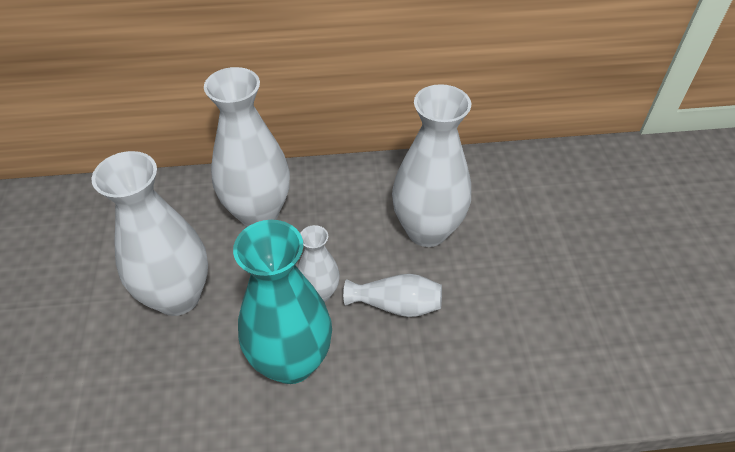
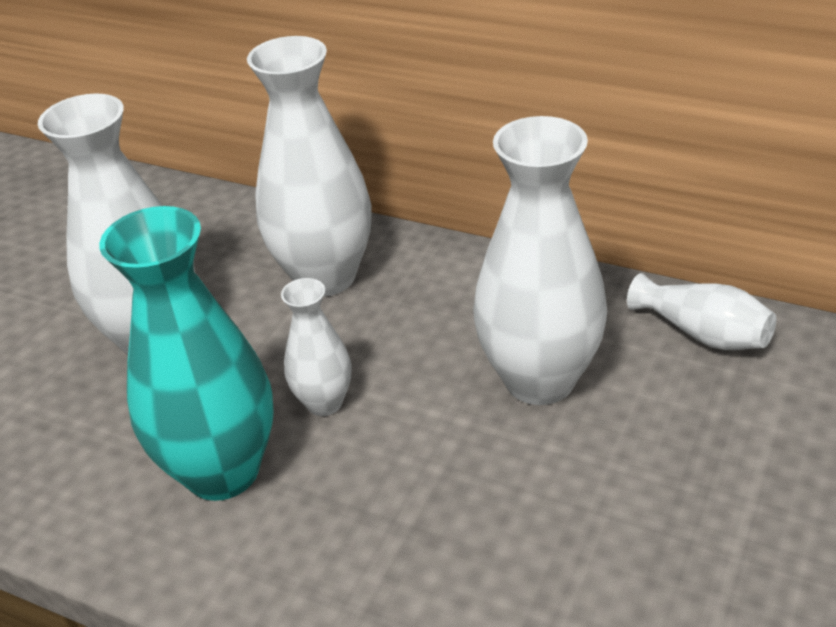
camera: 35 degrees right, 10 degrees down
white vase [343,274,442,317] -> white vase moved to [627,273,776,350]

